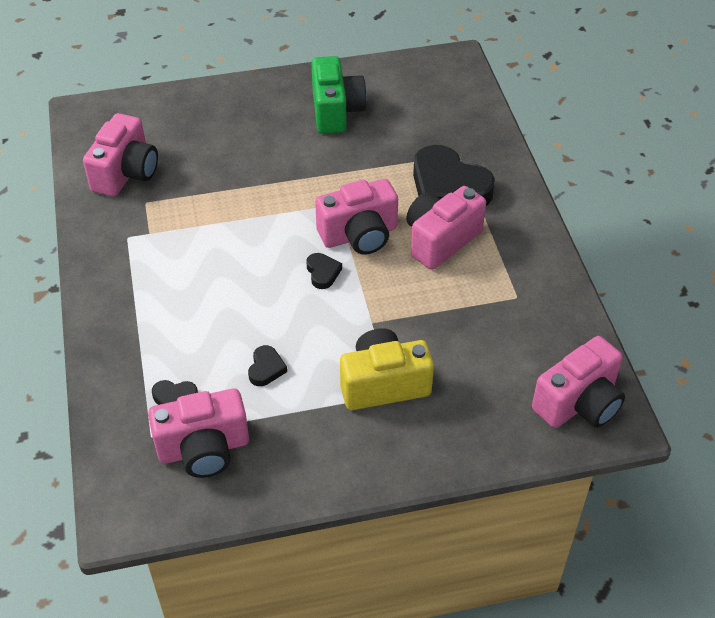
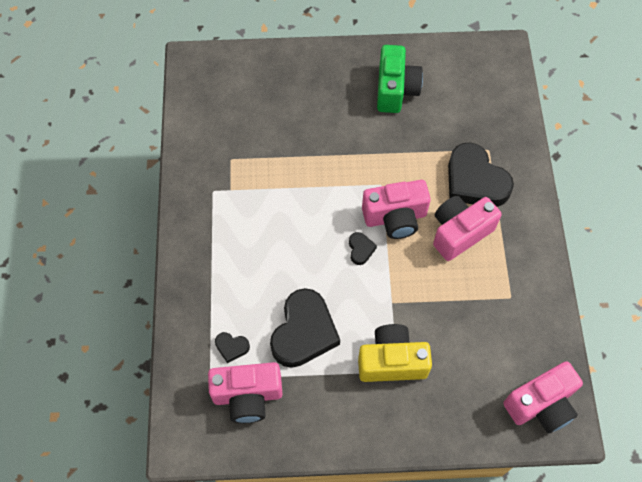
camera: 10 degrees right, 15 degrees up
pink camera [83,113,158,197] -> none
black heart [248,345,287,386] -> black heart [270,288,340,368], size x2.29

